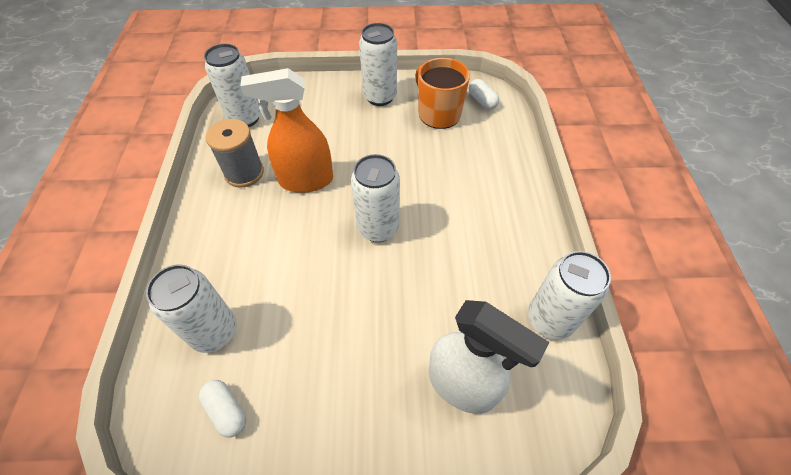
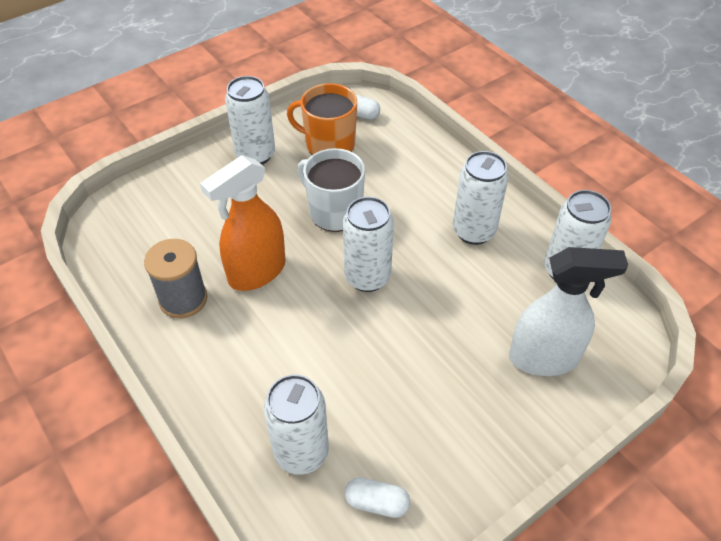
camera: 35 degrees left, 5 degrees down
white can [204,44,261,127] -> white can moved to [453,151,509,245]
none -> white mug [297,148,365,232]

